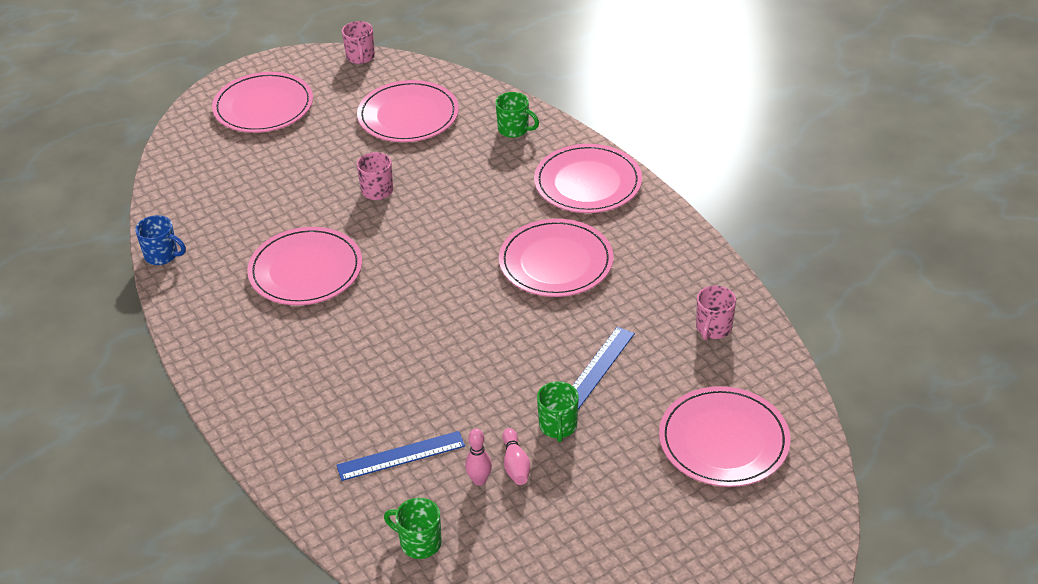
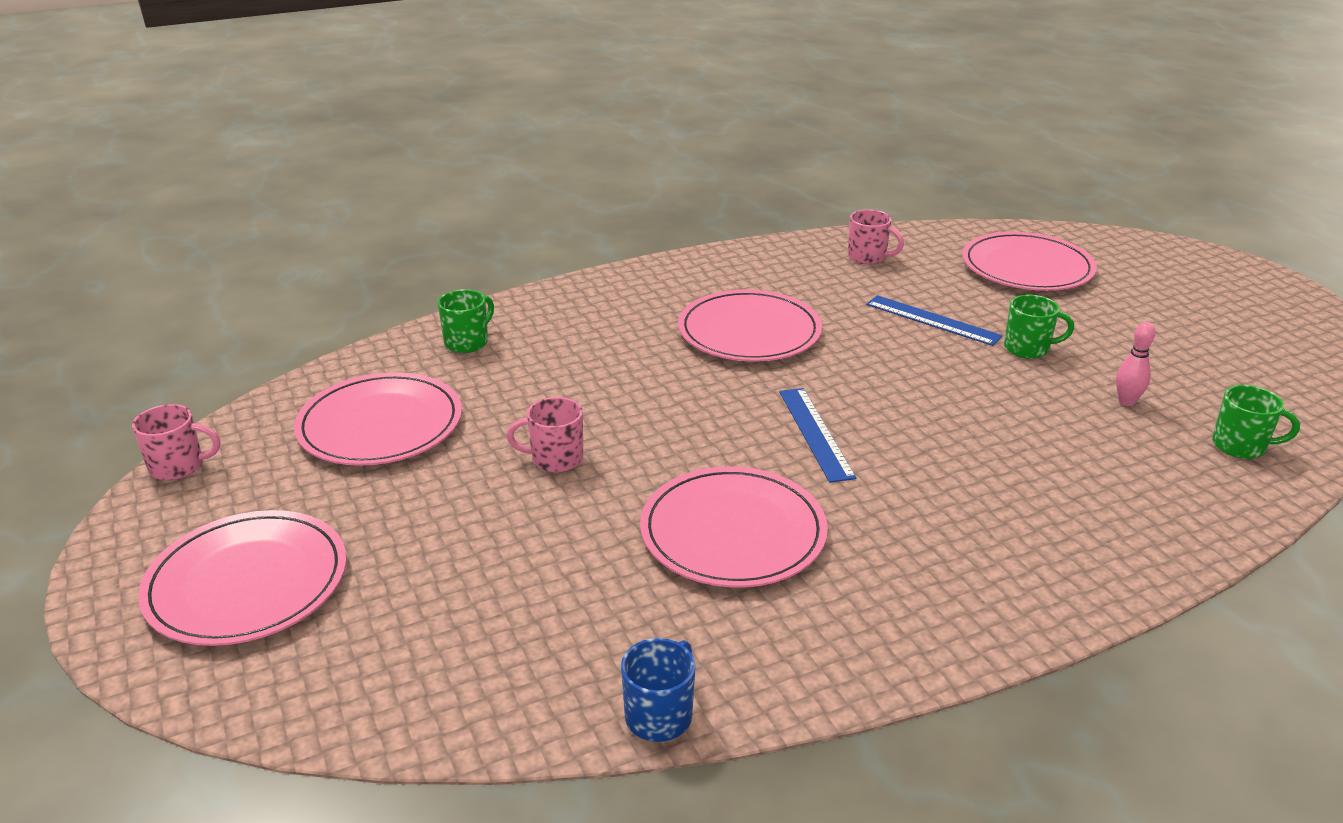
camera: 85 degrees left, 10 degrees down
blue ruler [336,431,465,481] -> blue ruler moved to [779,388,856,483]
green mug [384,498,442,559] -> green mug turned 105 degrees counterclockwise [1212,385,1300,459]
pink bowling pin [502,428,530,485] -> none
pink plate [534,144,642,213] -> none

